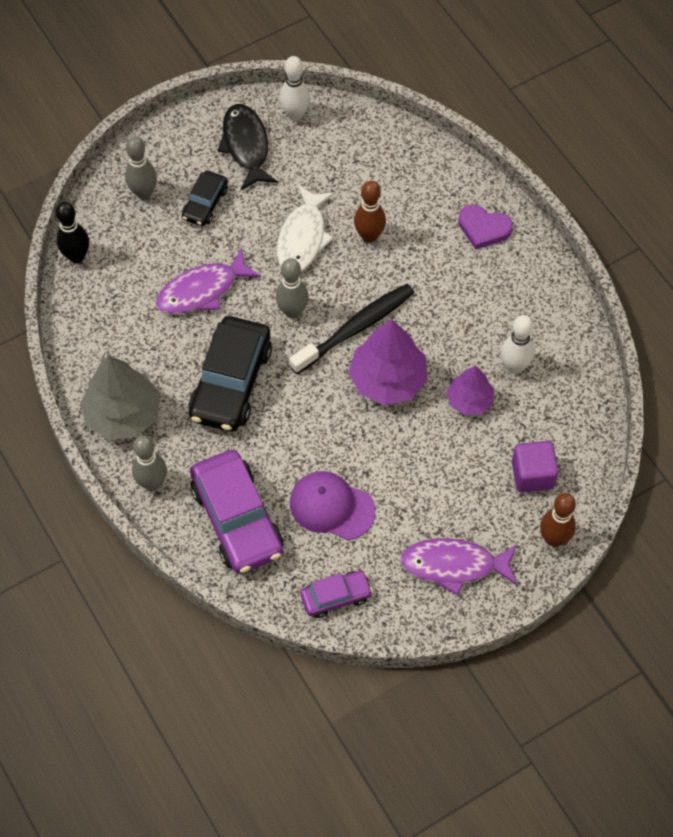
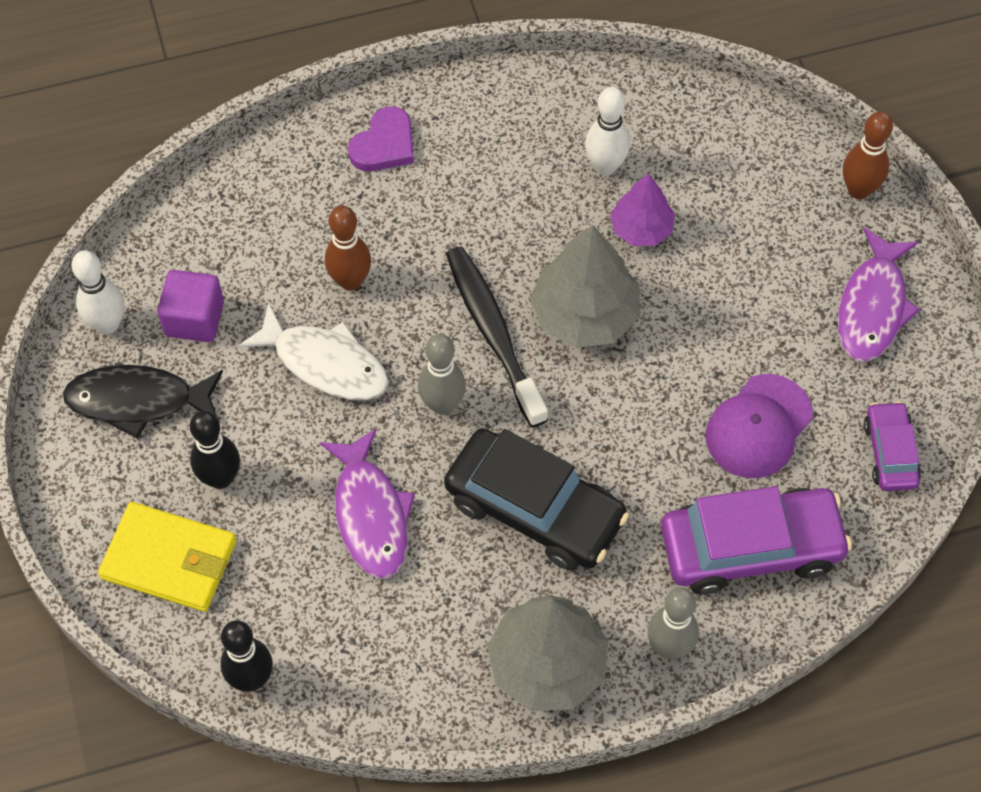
camera: 75 degrees left, 0 degrees up
grey bowling pin [125,136,157,200] -> yellow wallet [98,502,236,612]
black car [182,171,228,226] -> black bowling pin [190,411,240,489]
purple tree [348,319,428,405] -> grey tree [530,225,639,348]
purple cube [512,441,559,492] -> purple cube moved to [157,270,224,342]

